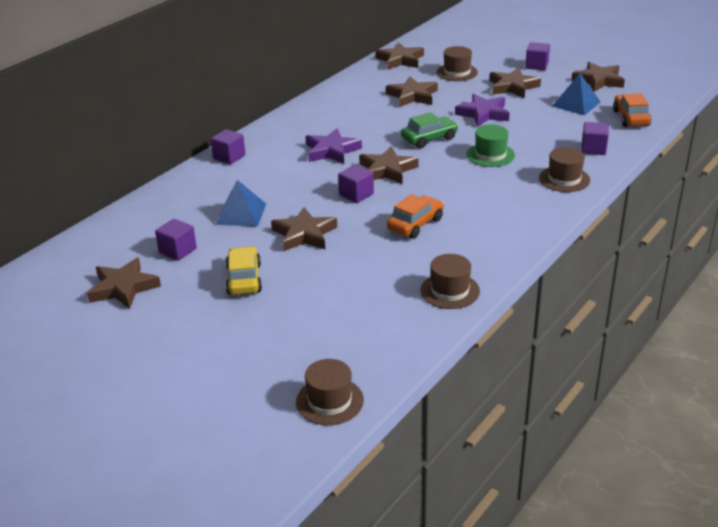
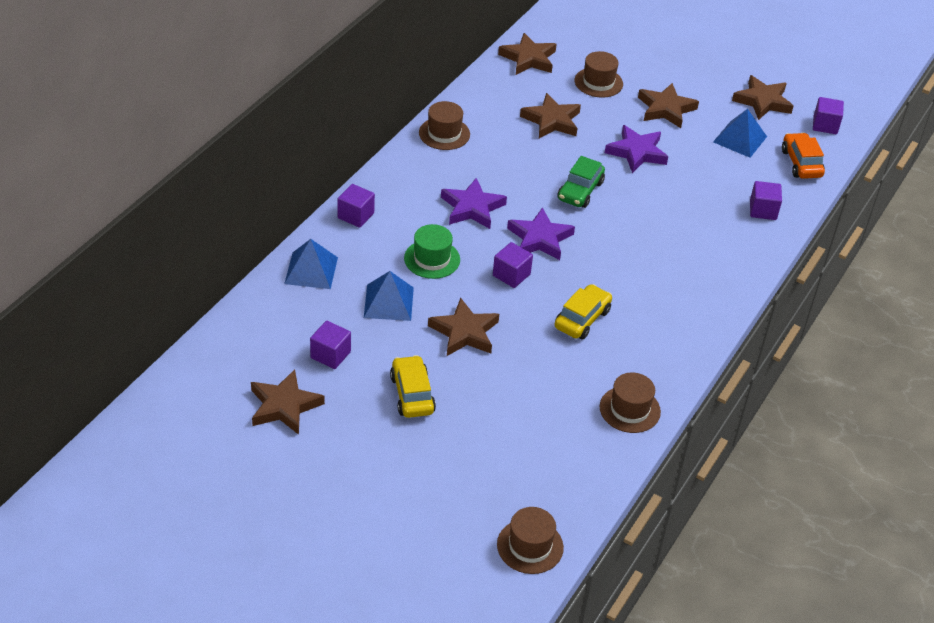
camera: 10 degrees left, 10 degrees up
brown star [359,146,418,184] -> purple star [507,207,575,260]
orange car [387,194,444,239] -> yellow car [555,284,612,340]
green car [401,112,459,148] -> green car turned 150 degrees clockwise [558,156,605,208]
green hat [466,125,515,167] -> green hat moved to [404,224,460,279]
purple cube [525,42,550,70] -> purple cube moved to [813,97,844,134]
brown hat [539,147,590,192] -> brown hat moved to [419,101,470,150]
none -> blue pyramid [284,239,338,289]

